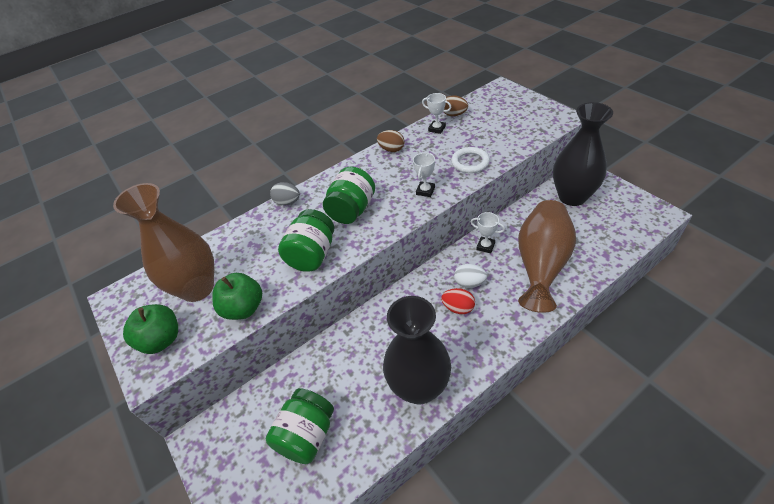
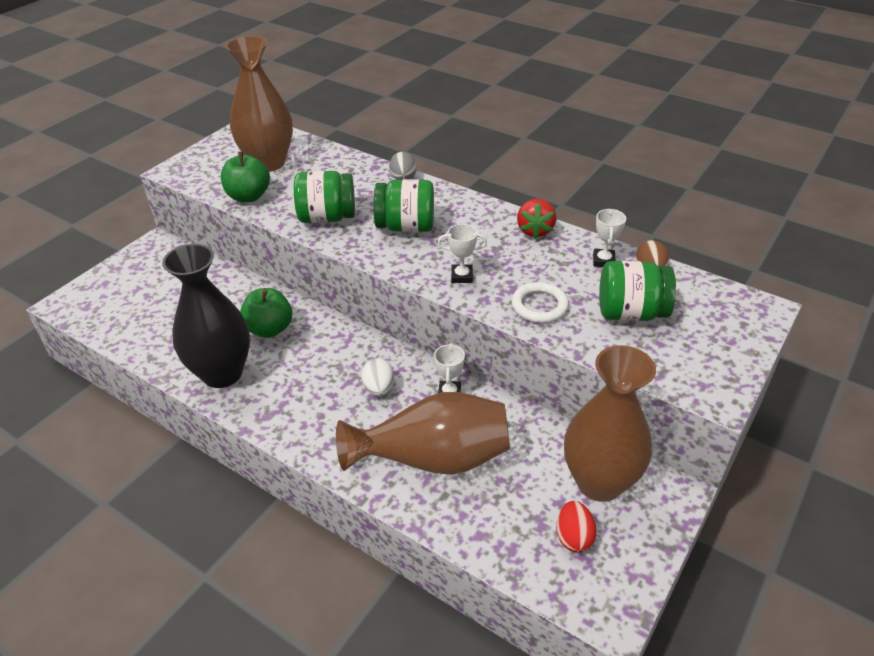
camera: 65 degrees right, 5 degrees down
green apple [123,304,178,354] -> green apple moved to [240,288,292,338]
green jar [266,388,334,464] -> green jar moved to [599,261,676,321]
brown egg [377,130,405,152] -> red strawberry [517,199,556,239]
red egg [441,288,475,314] -> red egg moved to [556,501,597,552]
black vase [553,102,613,206] -> brown vase [564,345,656,502]

